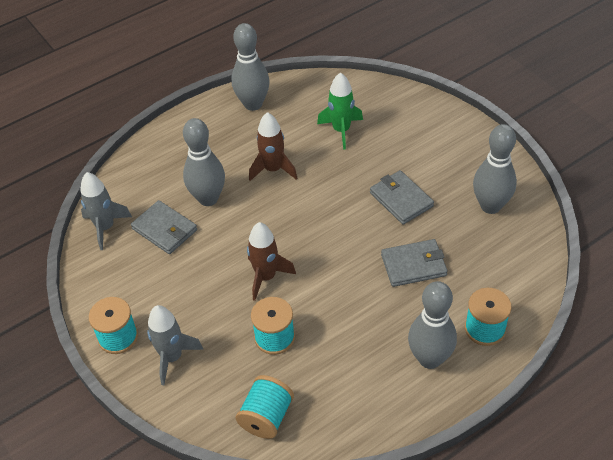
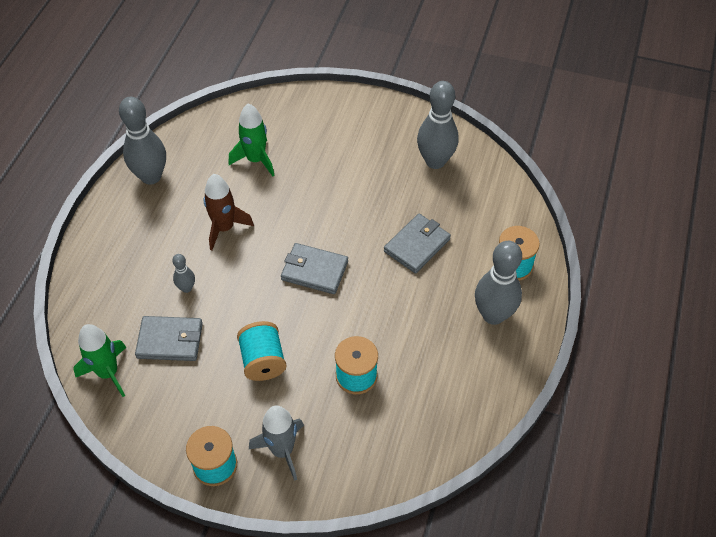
camera: 40 degrees left, 5 degrees up
grey rocket [80,172,132,250] -> green rocket [74,324,127,397]
grey bowling pin [183,118,225,206] -> grey bowling pin [172,254,195,293], size x0.48
turquoise spool [236,375,294,439] -> turquoise spool moved to [237,321,286,381]
brown rocket [247,222,296,301] -> none
grey wallet [370,170,434,225] -> grey wallet moved to [281,243,348,294]

